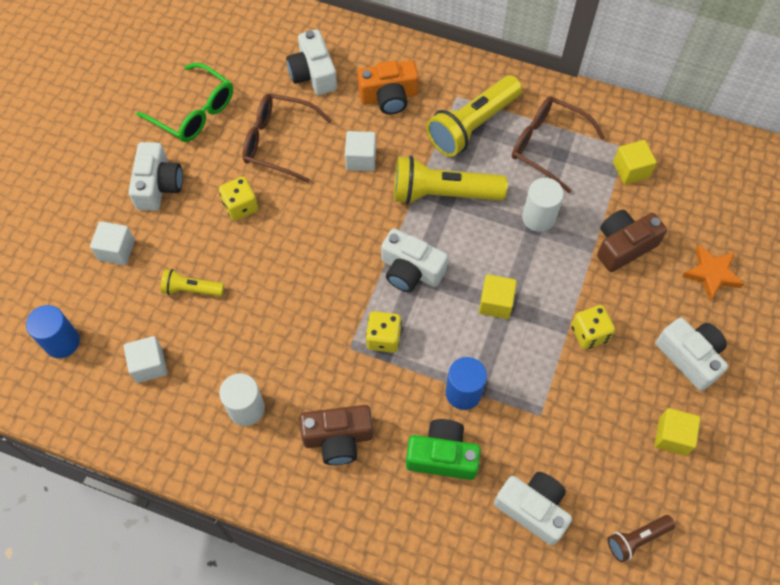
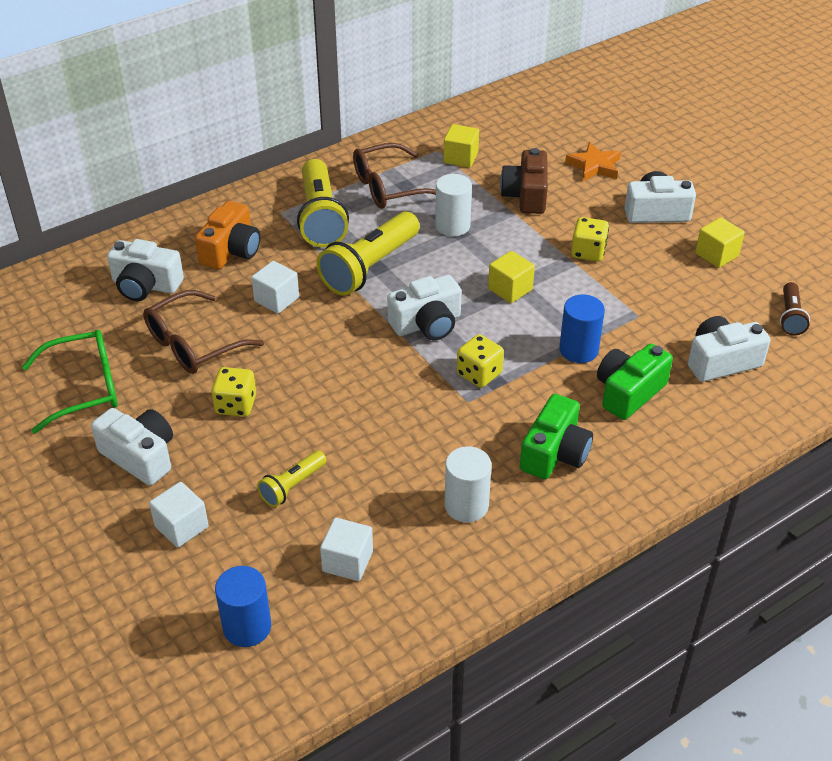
camera: 55 degrees left, 20 degrees down
brown camera [299,405,373,465] -> green camera [520,394,593,479]

